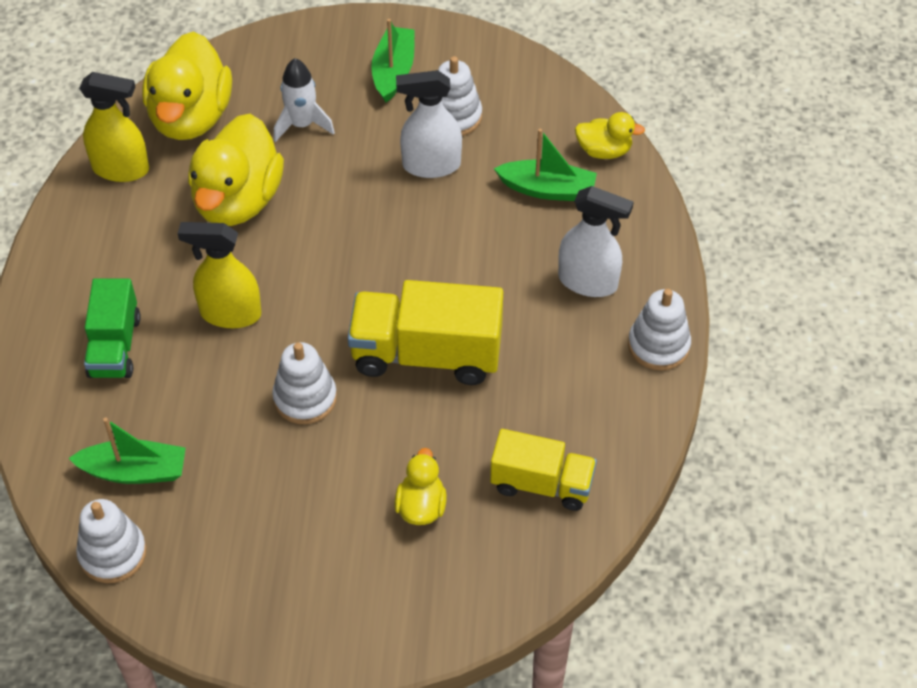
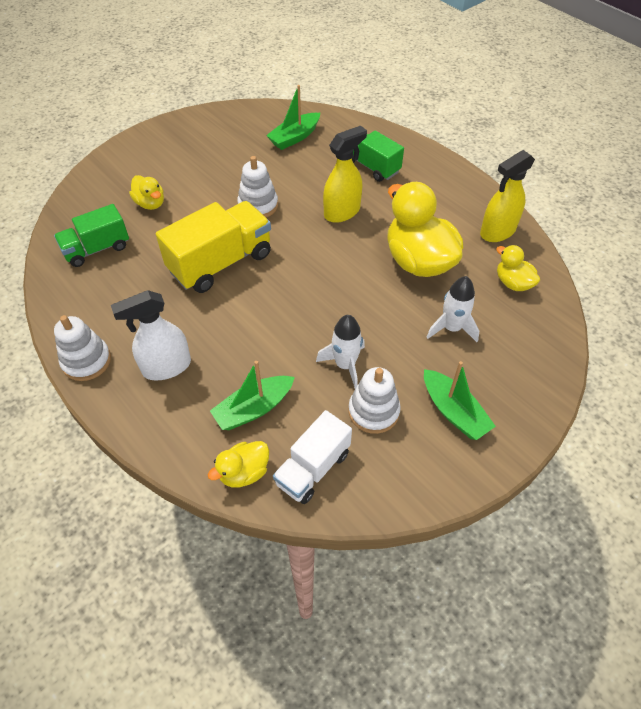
camera: 135 degrees right, 0 degrees up
white stacking toy [76,499,147,583] -> none
yellow duck [142,32,232,140] -> yellow duck [496,245,540,291], size x0.50
white spray bottle [396,70,462,178] -> white rocket [316,315,365,389]
yellow truck [490,429,597,511] -> green truck [54,204,129,267]
none -> white truck [273,410,352,504]

